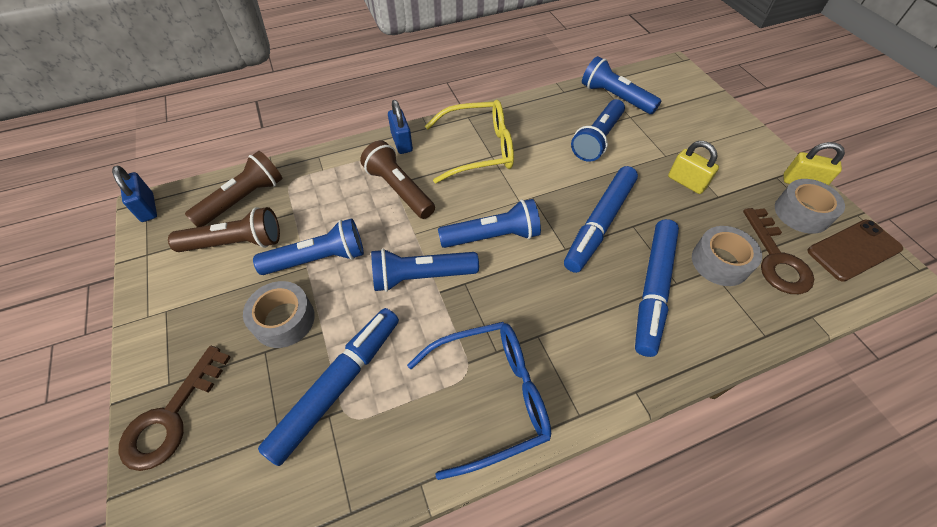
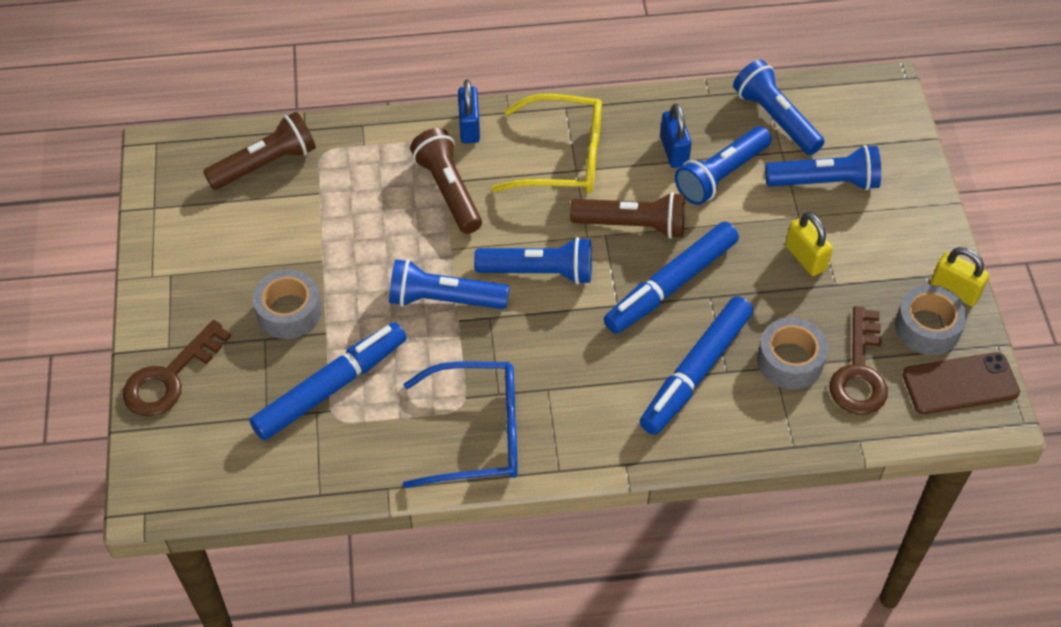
camera: 15 degrees right, 0 degrees up
blue padlock [112,166,157,222] -> blue padlock moved to [660,103,692,168]
brown flashlight [168,207,280,252] -> brown flashlight moved to [570,192,685,239]
blue flashlight [253,218,364,275] -> blue flashlight moved to [765,145,881,191]

